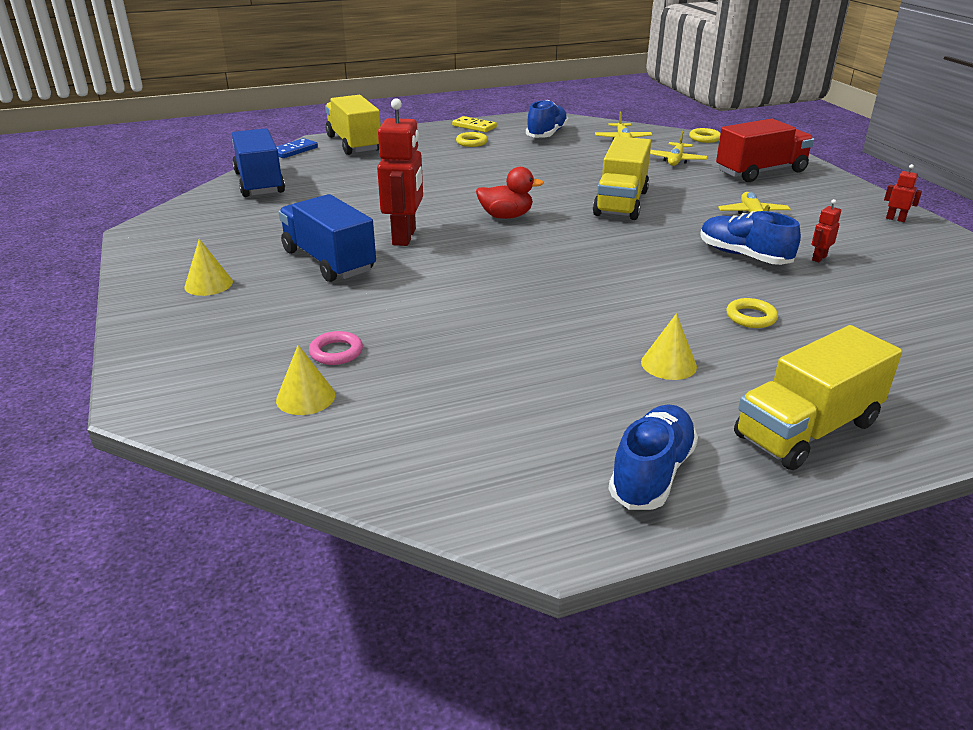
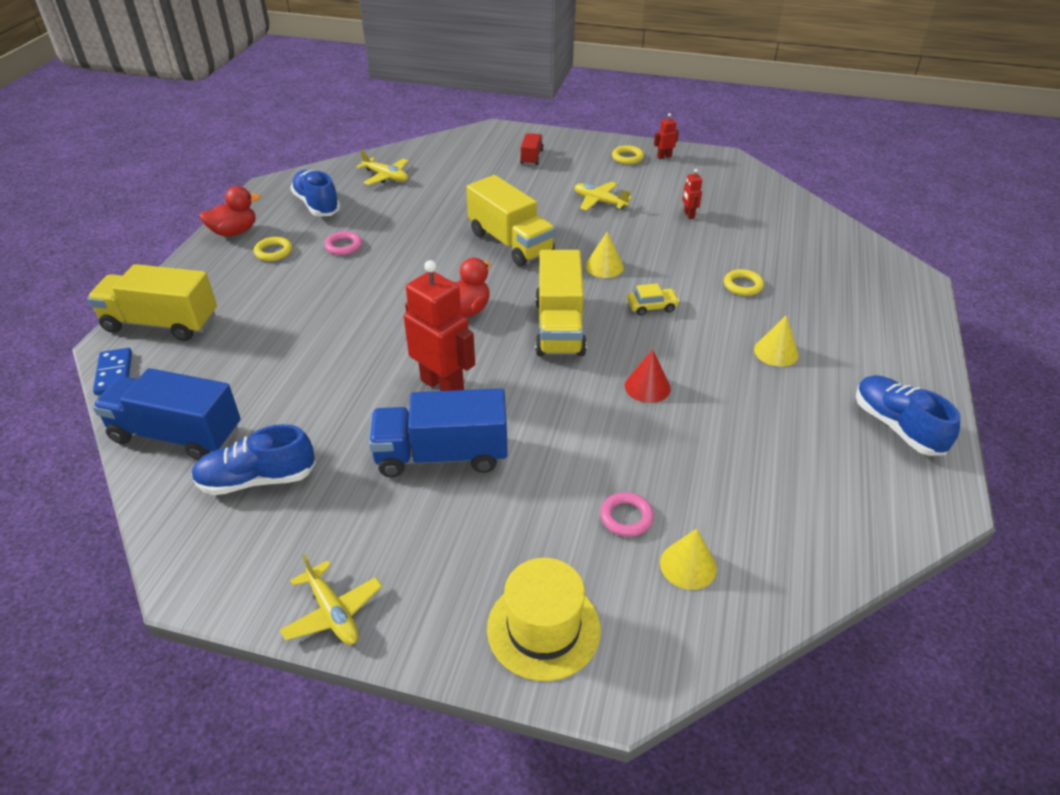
camera: 55 degrees left, 10 degrees up
yellow cone [184,239,233,296] -> yellow cone moved to [585,232,624,278]
yellow domino [452,116,497,132] -> red duck [199,186,261,236]
yellow plane [650,131,708,166] -> yellow plane moved to [280,554,382,645]
yellow ring [689,128,721,143] -> yellow ring moved to [612,145,644,164]
blue shoe [700,211,801,265] -> blue shoe moved to [191,424,316,495]
red truck [716,119,814,182] -> red truck [520,133,544,165], size x0.50
yellow truck [734,325,902,470] -> yellow truck moved to [535,250,587,356]
none -> pink ring [324,231,362,255]
none -> yellow hat [487,558,601,681]
none -> red cone [625,350,671,403]
none -> yellow car [627,283,680,316]

